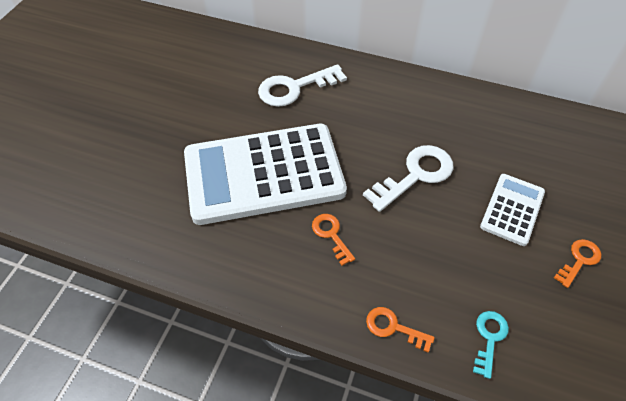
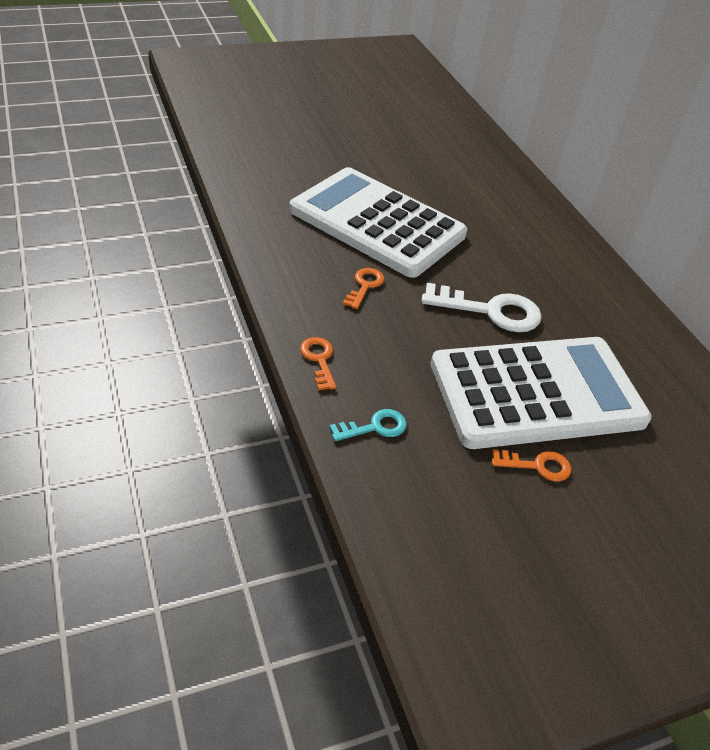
camera: 45 degrees right, 10 degrees down
white key [258,64,347,107] -> none
white calculator [480,174,545,246] -> white calculator [431,337,652,449], size x2.13

